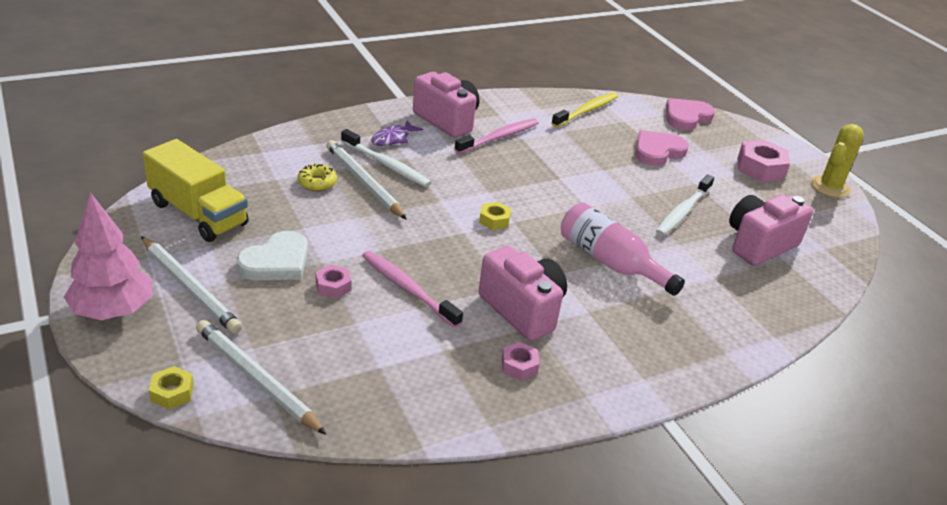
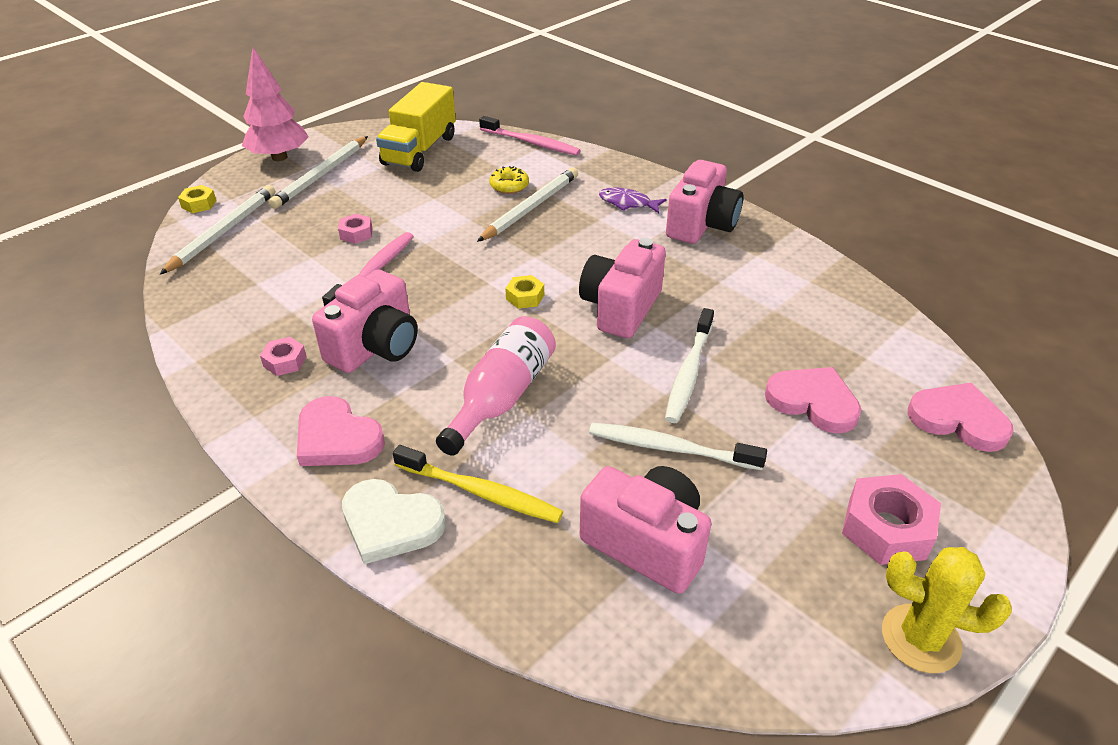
camera: 75 degrees right, 5 degrees up
white heart [237,231,308,280] -> white heart moved to [342,479,446,564]
white toothbrush [341,129,431,187] -> white toothbrush moved to [665,308,714,423]
pink toothbrush [454,118,538,154] -> pink toothbrush moved to [479,116,581,155]
yellow toothbrush [551,92,618,127] -> yellow toothbrush moved to [393,445,563,523]
none -> pink heart [297,396,385,466]
none -> pink camera [579,238,666,338]

